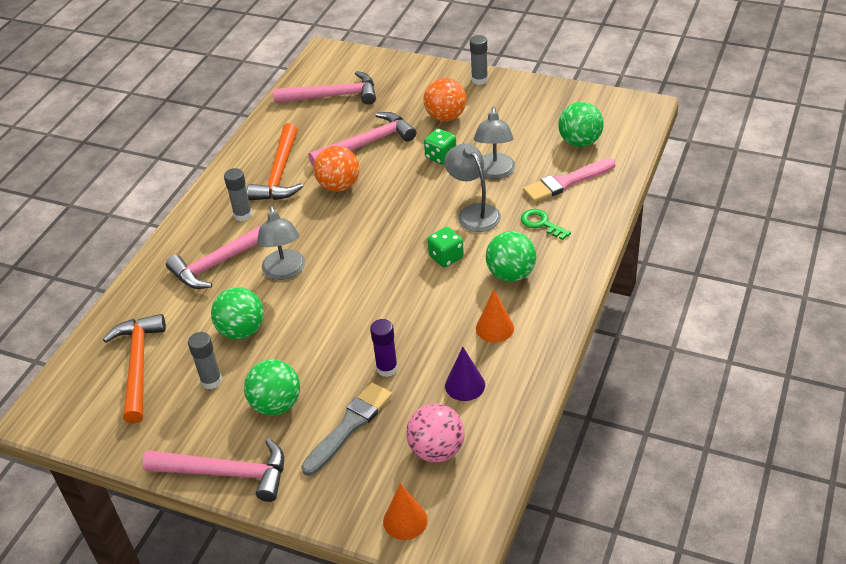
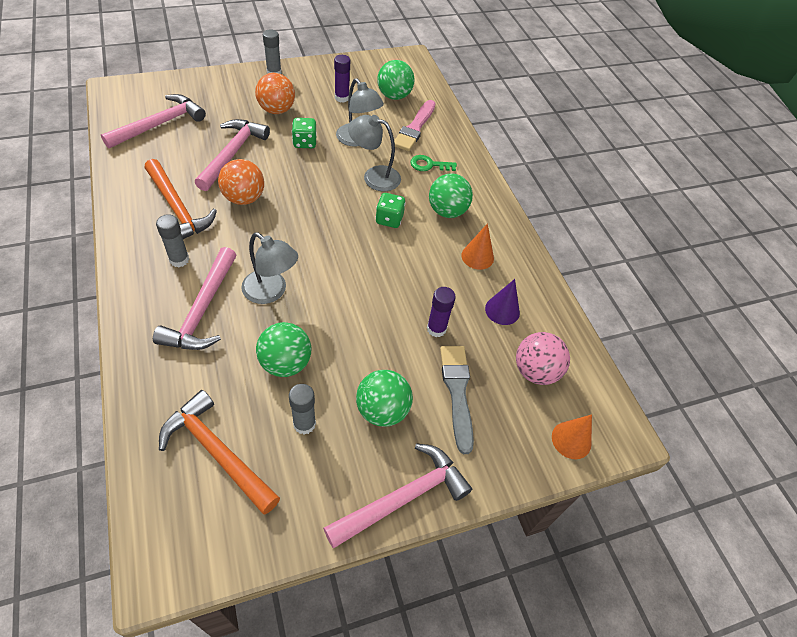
camera: 50 degrees left, 10 degrees up
none -> purple glue stick [334,55,350,103]

